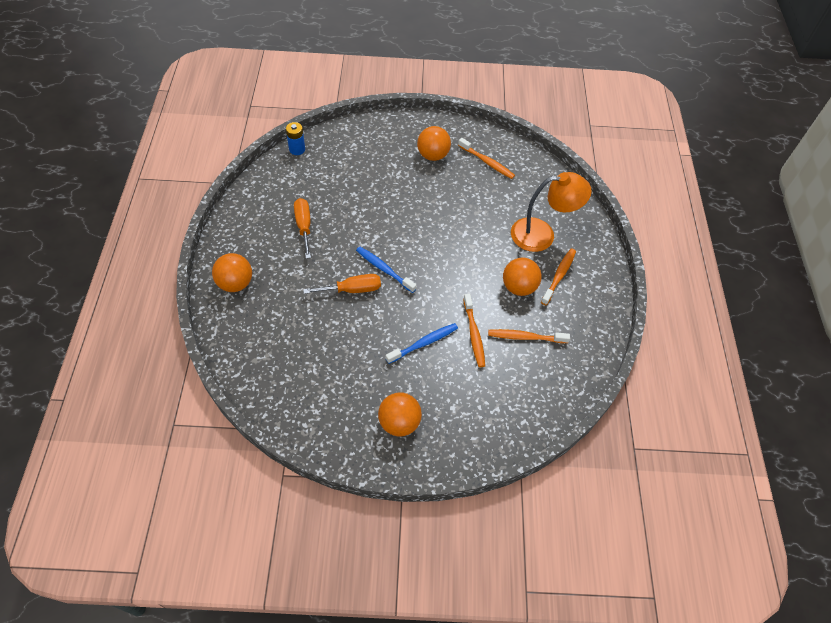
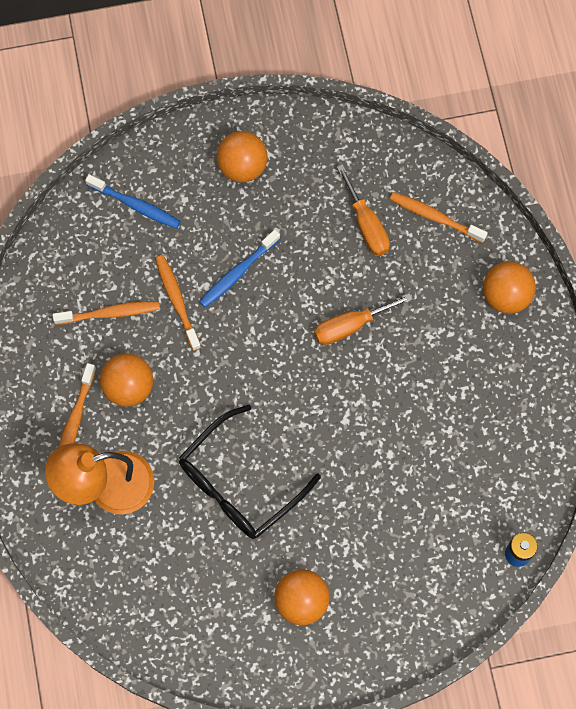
camera: 170 degrees right, 15 degrees up
orange screwdriver [294,198,311,259] -> orange screwdriver moved to [337,164,390,256]
blue toothbrush [356,247,417,293] -> blue toothbrush moved to [85,174,181,229]
orange toothbrush [458,138,515,179] -> orange toothbrush moved to [390,192,488,243]
none -> black glasses [179,404,321,539]

